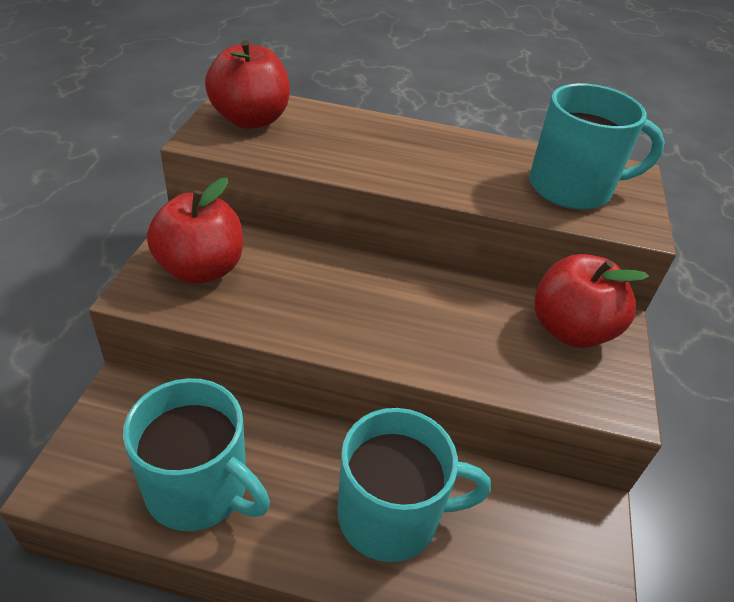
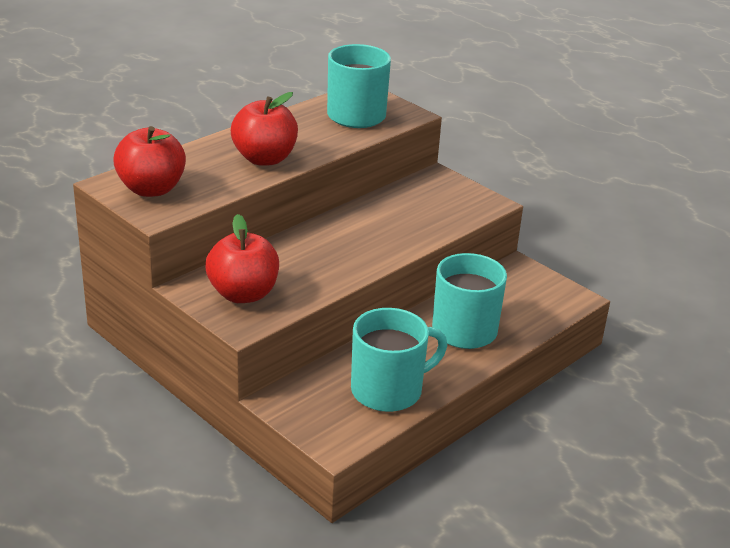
camera: 55 degrees left, 10 degrees down
red apple [534,254,649,348] -> red apple moved to [231,92,298,166]

